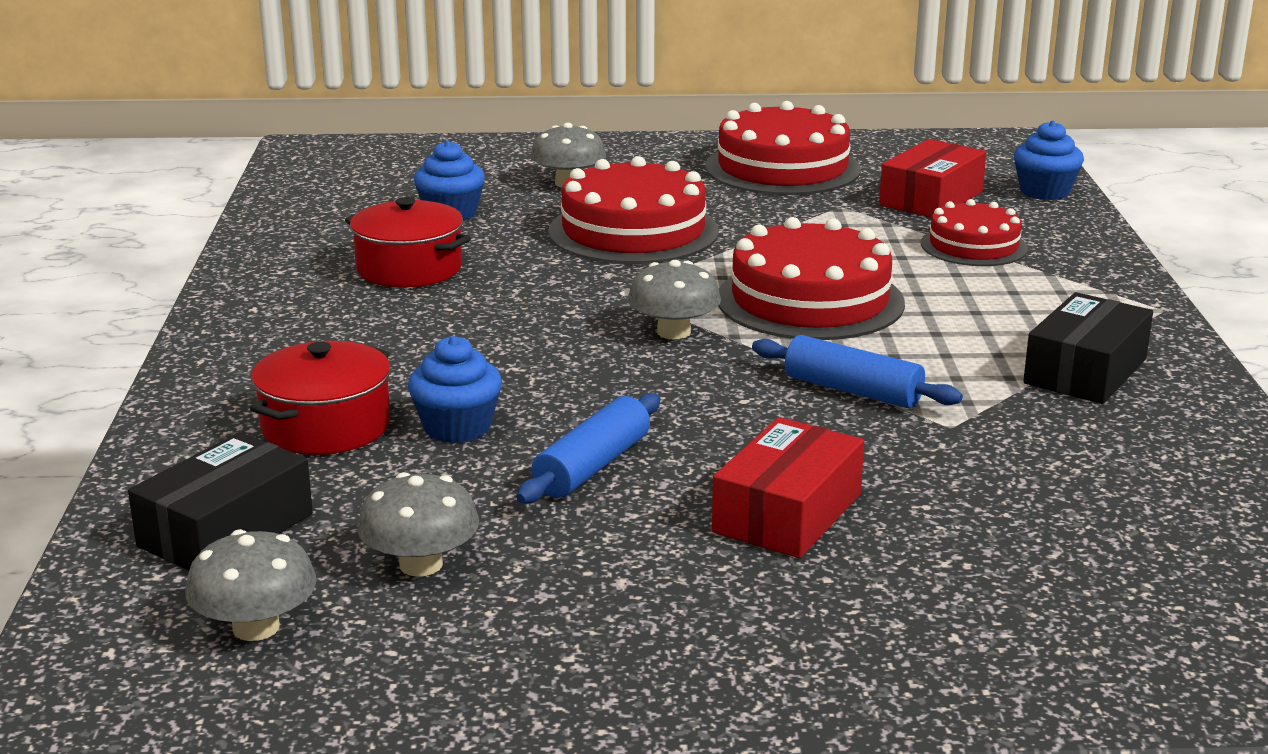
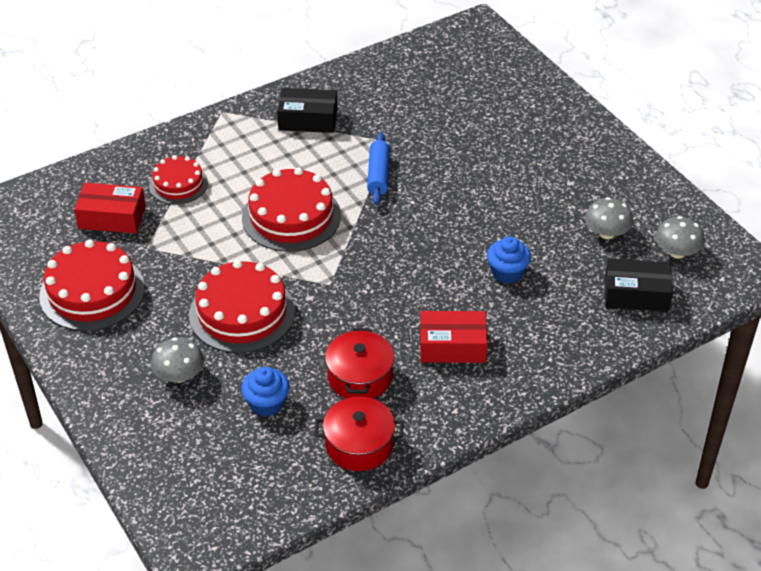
camera: 120 degrees left, 20 degrees up
red pot [250,341,391,455] -> red pot moved to [314,396,404,471]
blue rolling pin [516,393,660,504] -> none
grey mushroom [628,260,721,339] -> none
red box [712,417,864,558] -> red box moved to [420,311,488,363]
blue cupcake [1014,120,1084,200] -> none

